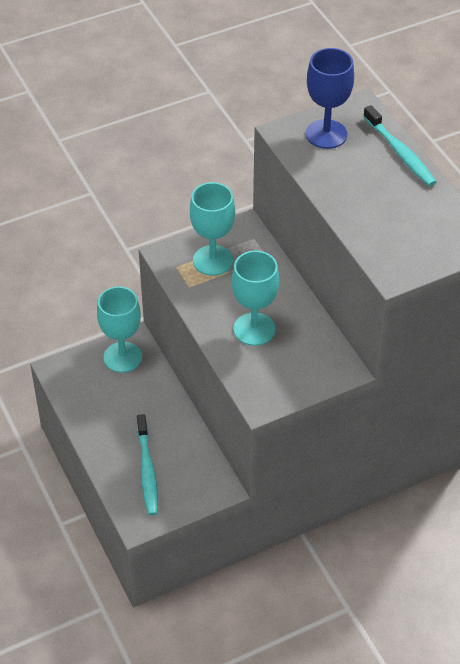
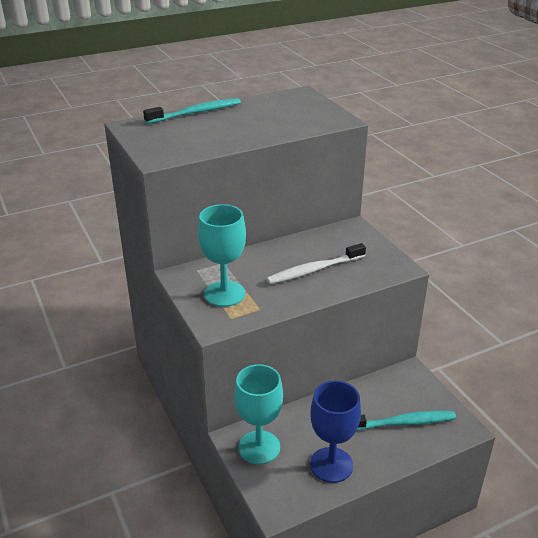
camera: 90 degrees left, 15 degrees down
turquoise goblet [232,251,279,346] -> white toothbrush [266,243,366,284]
blue goblet [306,48,354,149] -> blue goblet moved to [310,381,361,483]

